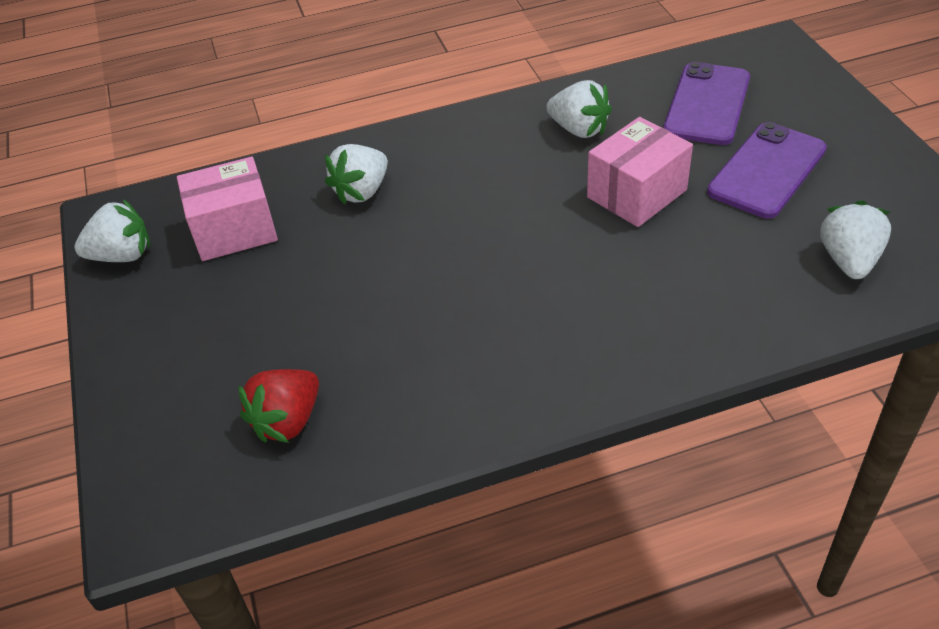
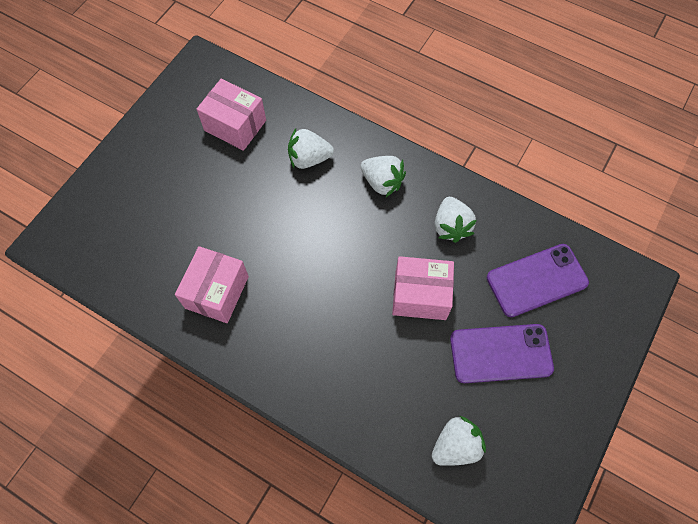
camera: 45 degrees right, 20 degrees up
white strawberry [74,199,150,262] -> white strawberry moved to [360,156,406,197]
red strawberry [238,369,319,443] -> none
none -> pink box [175,246,249,323]

